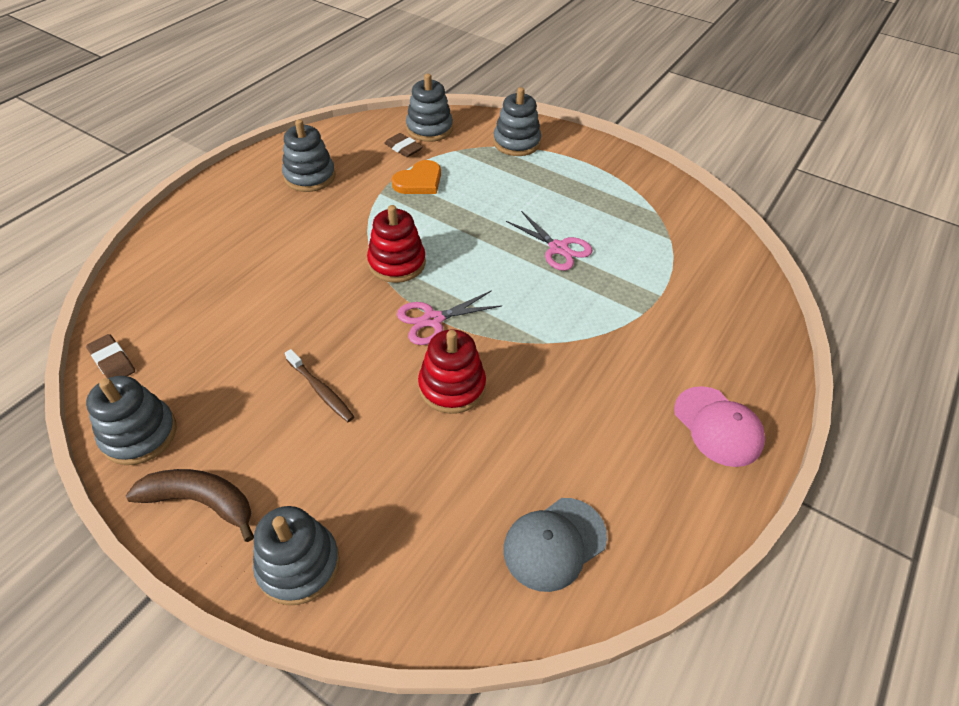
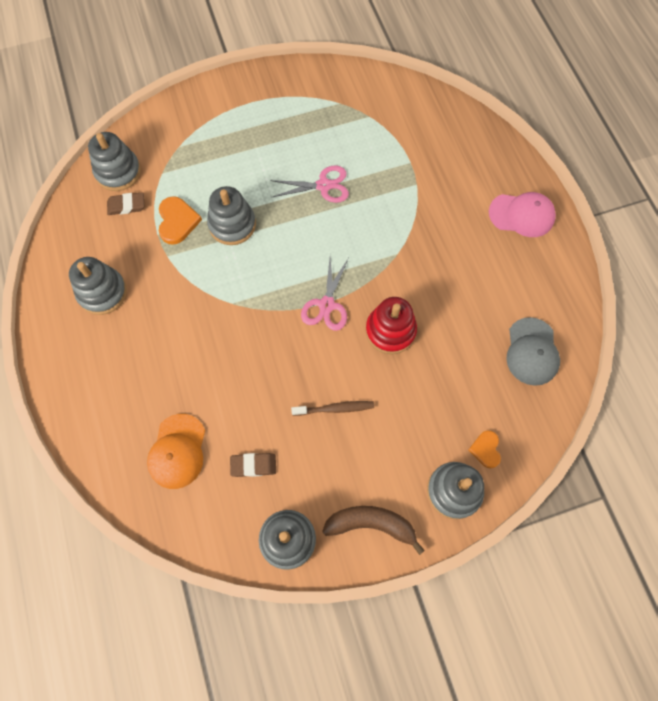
camera: 50 degrees left, 20 degrees up
brown eraser [86,334,135,379] -> brown eraser moved to [230,453,276,477]
brown banana [126,469,254,542] -> brown banana turned 45 degrees clockwise [322,506,425,555]
red stacking toy [367,205,426,283] -> none
grey stacking toy [493,87,541,156] -> grey stacking toy moved to [207,186,256,245]
none -> orange cap [147,414,205,489]
none -> orange heart [468,430,501,469]

